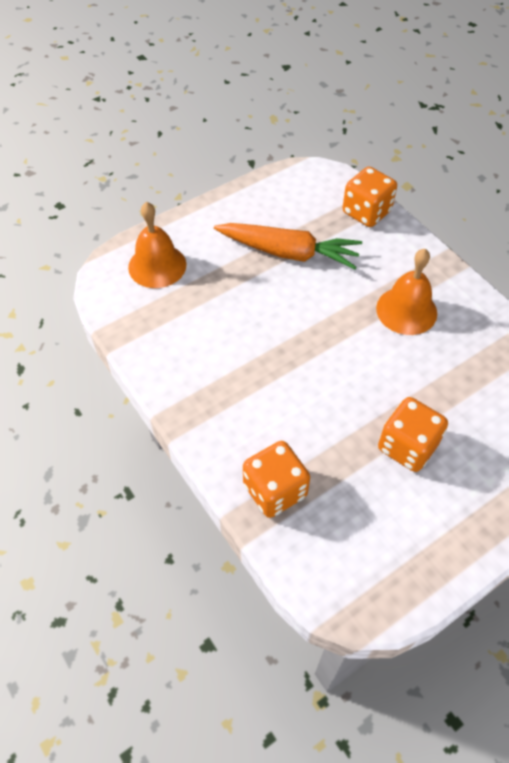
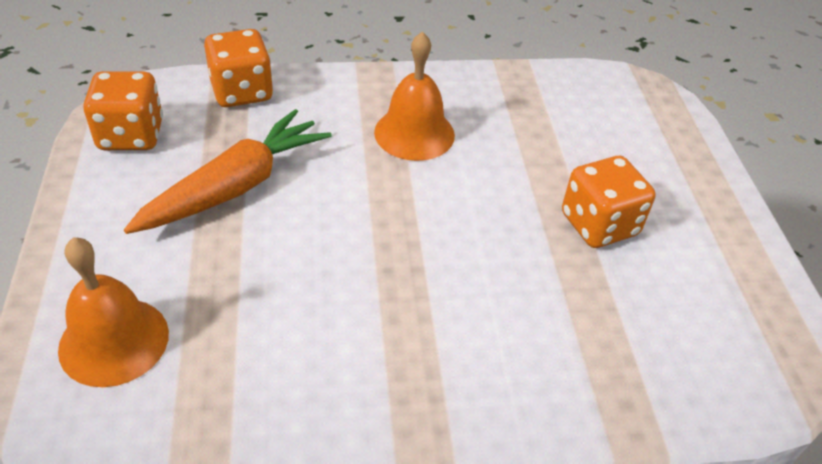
camera: 65 degrees left, 10 degrees down
orange dice [243,441,310,518] -> orange dice moved to [83,71,163,150]

